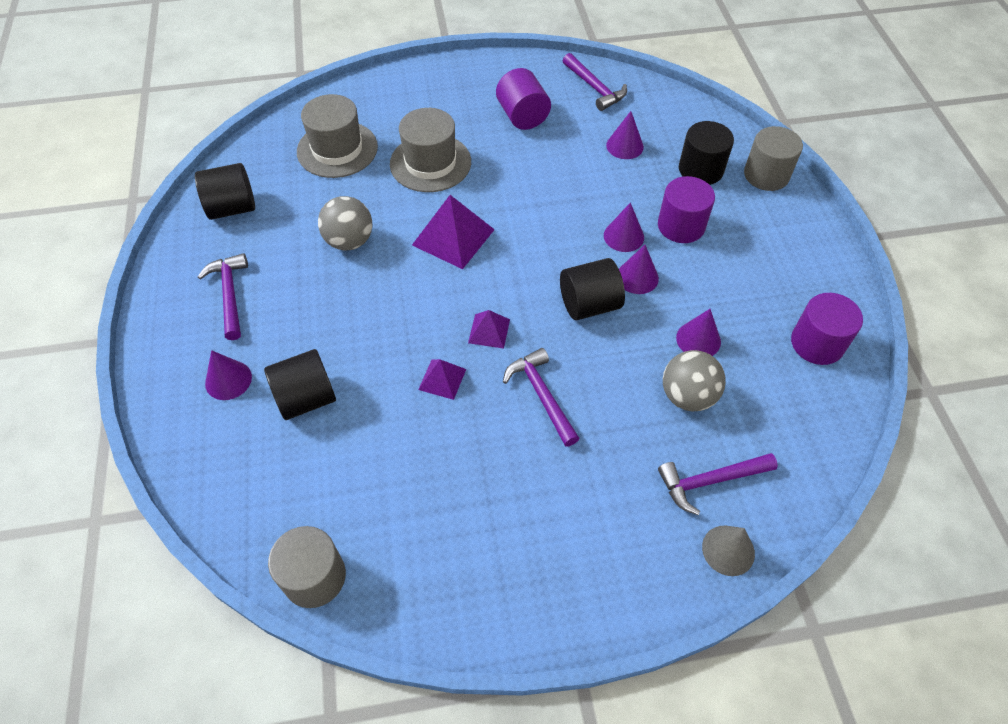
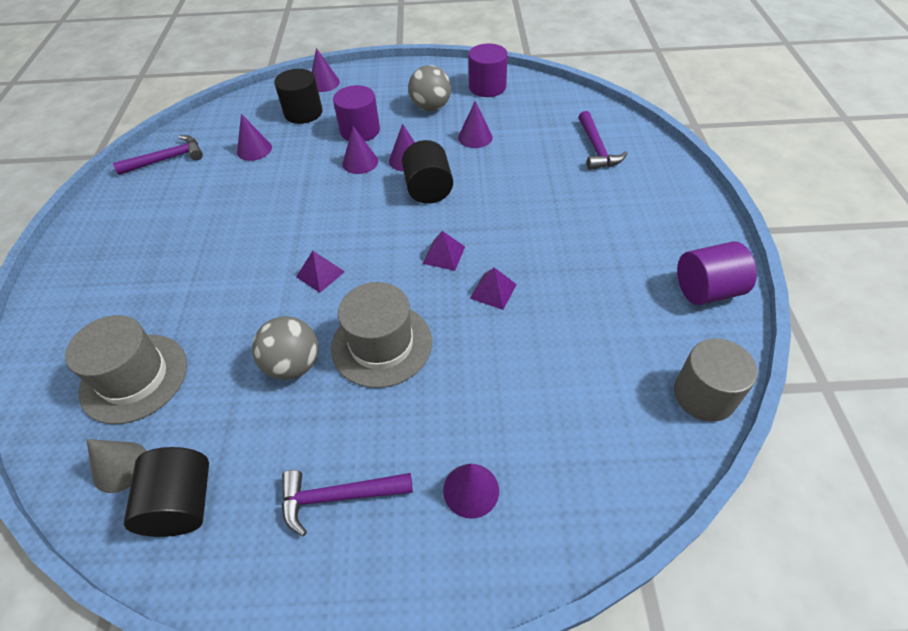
camera: 80 degrees left, 5 degrees down
black cylinder [264,349,336,420] -> none
grey hat [390,108,471,192] -> grey hat moved to [331,282,432,388]
purple pyramid [412,195,495,269] -> purple pyramid [296,251,345,293], size x0.55
purple cylinder [496,68,551,130] -> purple cylinder moved to [677,241,757,305]
purple hammer [503,348,580,447] -> none
grey ball [663,350,726,411] -> grey ball moved to [408,65,451,111]
grey cone [702,526,755,576] -> grey cone moved to [86,439,146,493]
grey cylinder [744,126,803,191] -> purple cone [312,48,340,92]

